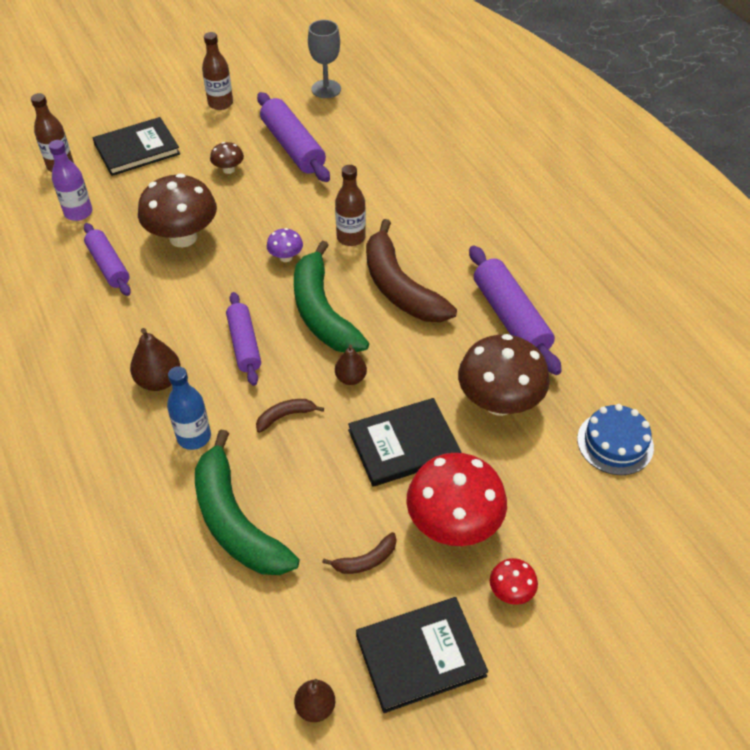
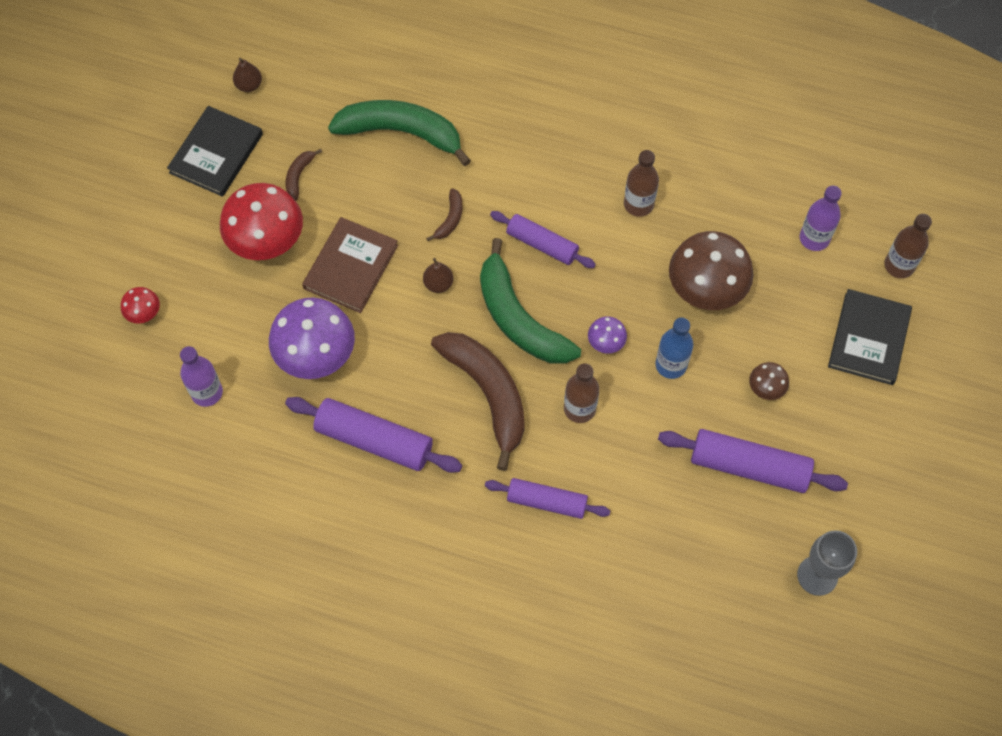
camera: 135 degrees right, 15 degrees up
purple rolling pin [84,223,131,296] -> purple rolling pin moved to [485,478,610,519]
brown pear [130,328,180,391] -> none
blue bottle [167,366,211,450] -> blue bottle moved to [655,318,693,379]
brown bottle [202,32,233,110] -> brown bottle moved to [624,150,659,217]
green banana [294,240,369,352] -> green banana turned 150 degrees counterclockwise [480,238,581,364]
black book [348,398,461,487] -> brown book [302,217,398,313]
brown banana [366,219,457,322] -> brown banana turned 45 degrees clockwise [431,332,525,471]
brown mushroom [458,334,550,416] -> purple mushroom [269,298,355,379]
red mushroom [490,558,538,605] -> red mushroom moved to [121,287,160,323]
blue cake [577,404,654,475] -> purple bottle [180,346,223,407]

